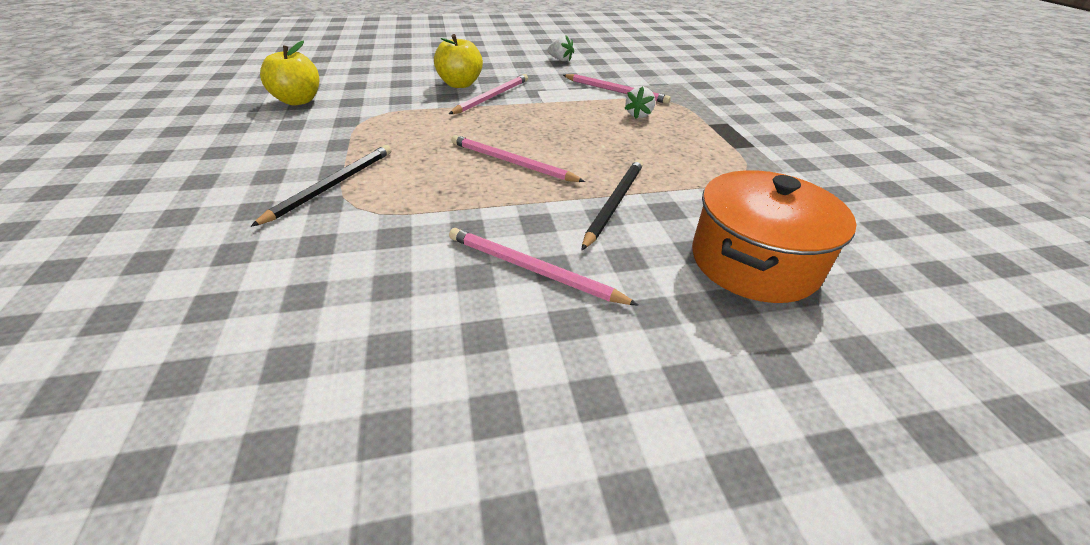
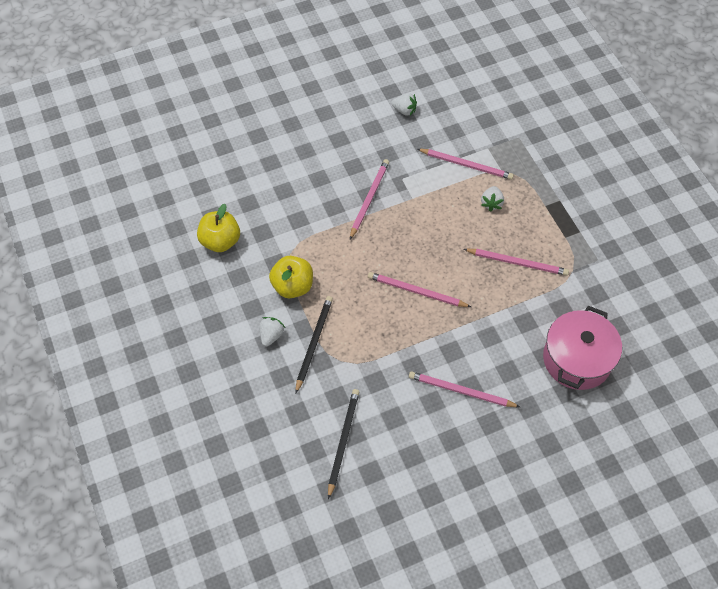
camera: 10 degrees left, 20 degrees up
yellow apple [434,34,483,88] -> yellow apple moved to [269,256,313,298]
black pencil [582,159,643,250] -> black pencil moved to [328,389,359,499]
orange pot [692,170,857,303] -> pink pot [543,306,622,390]
none -> white strawberry [260,317,285,346]
none -> pink pencil [464,249,569,276]

